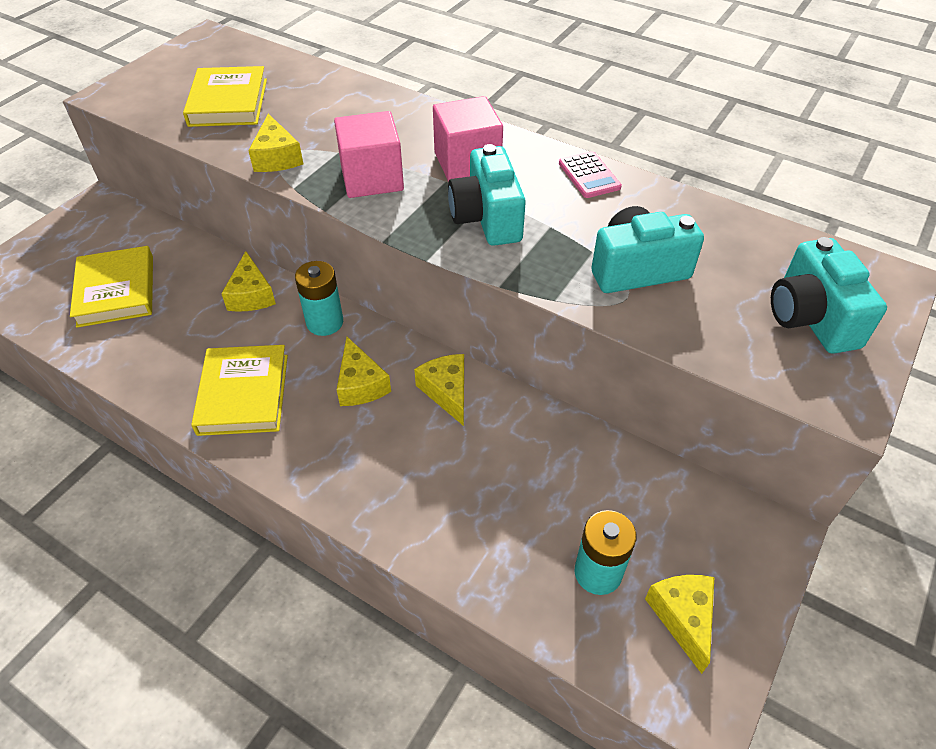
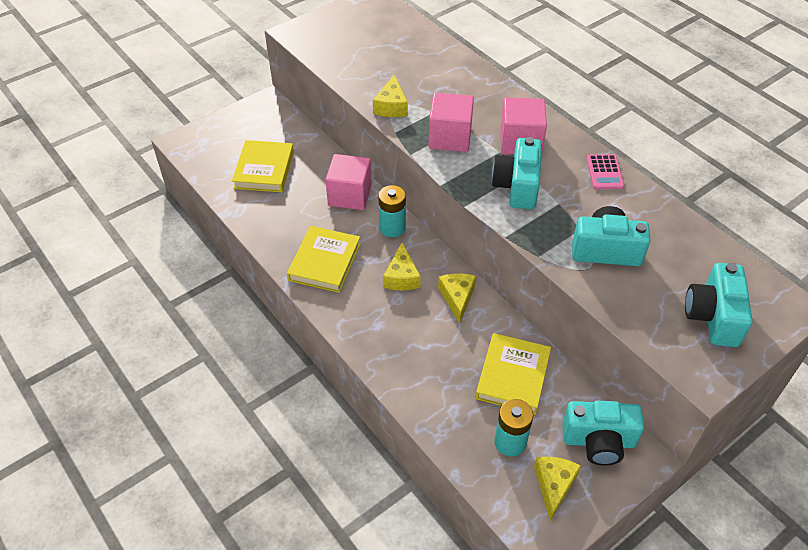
camera: 20 degrees right, 0 degrees up
yellow book [183,66,267,127] -> yellow book moved to [476,333,551,414]
yellow cheese [221,251,276,312] -> pink cube [325,154,372,210]
none -> turquoise camera [562,400,644,466]

